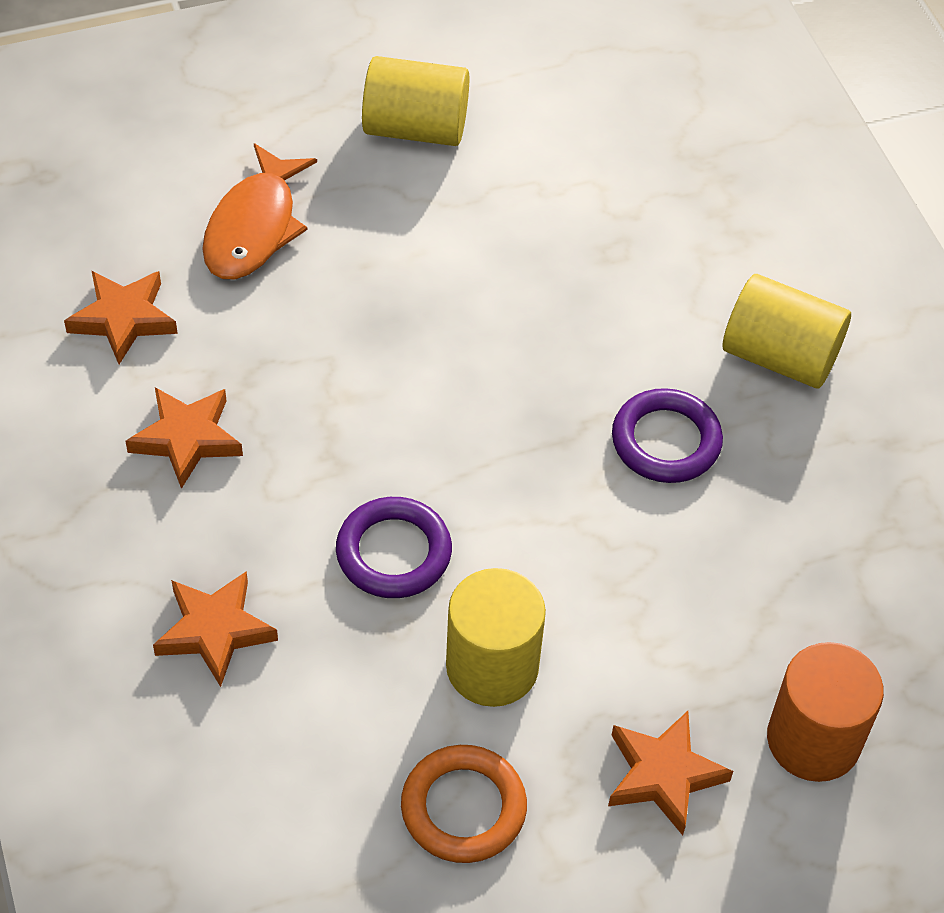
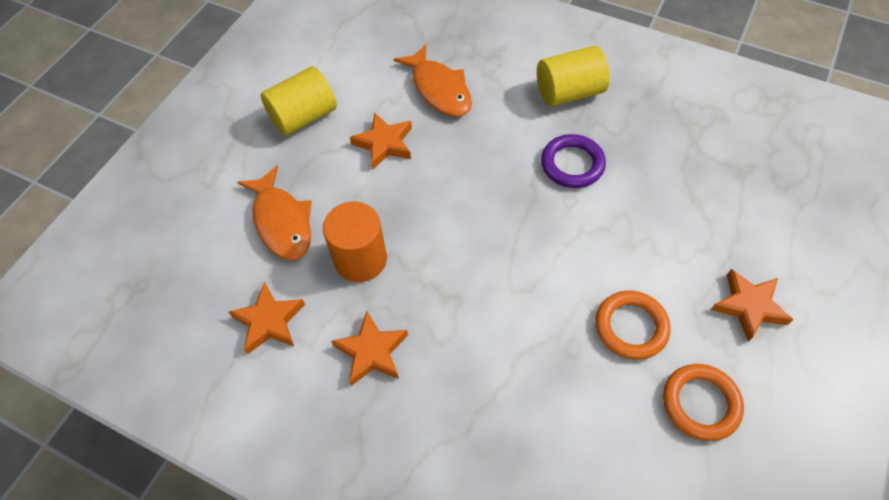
camera: 40 degrees left, 5 degrees up
orange star [153,571,278,687] -> orange star moved to [350,112,412,169]
purple ring [336,497,452,598] -> none
yellow cylinder [446,568,546,707] -> orange ring [595,291,671,360]
orange cylinder [767,642,884,782] -> orange cylinder moved to [323,202,387,282]
none -> orange fish [393,44,472,117]

